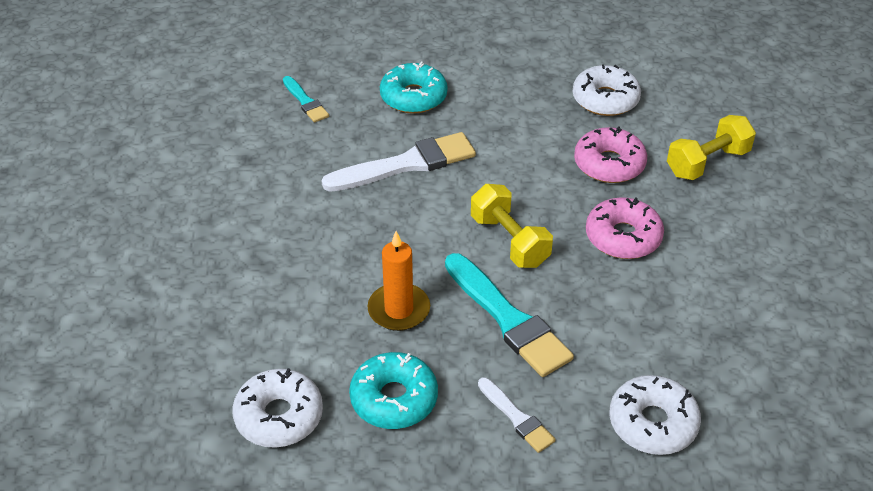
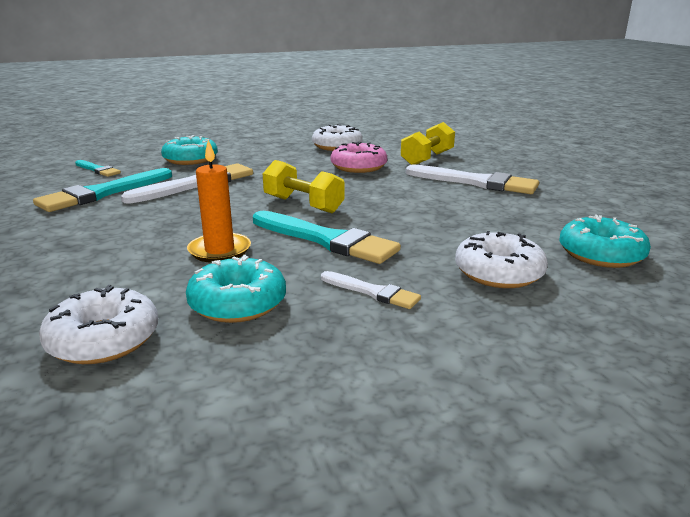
camera: 20 degrees left, 20 degrees down
pink donut [586,197,664,259] -> none
none -> turquoise brush [33,168,172,212]
none -> white brush [406,164,539,194]
none -> turquoise donut [559,214,651,268]

